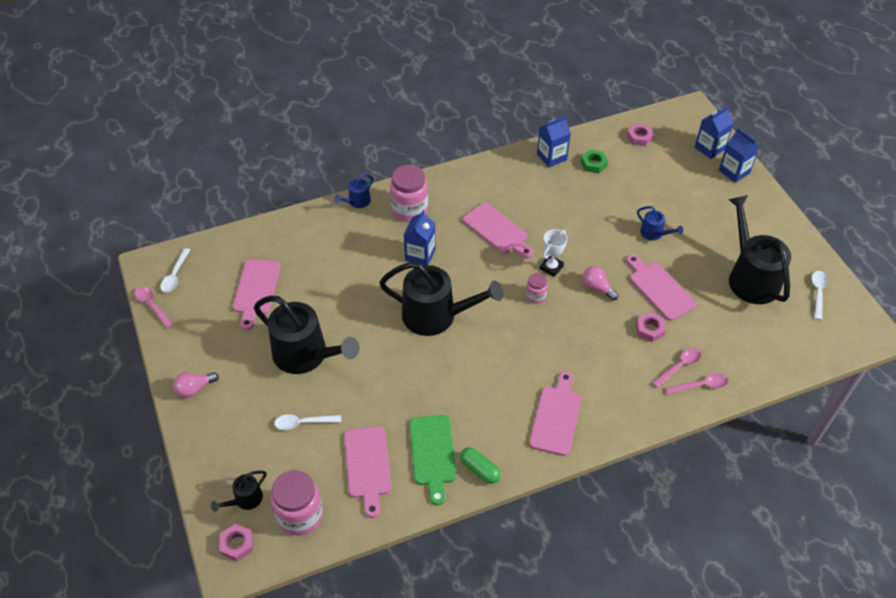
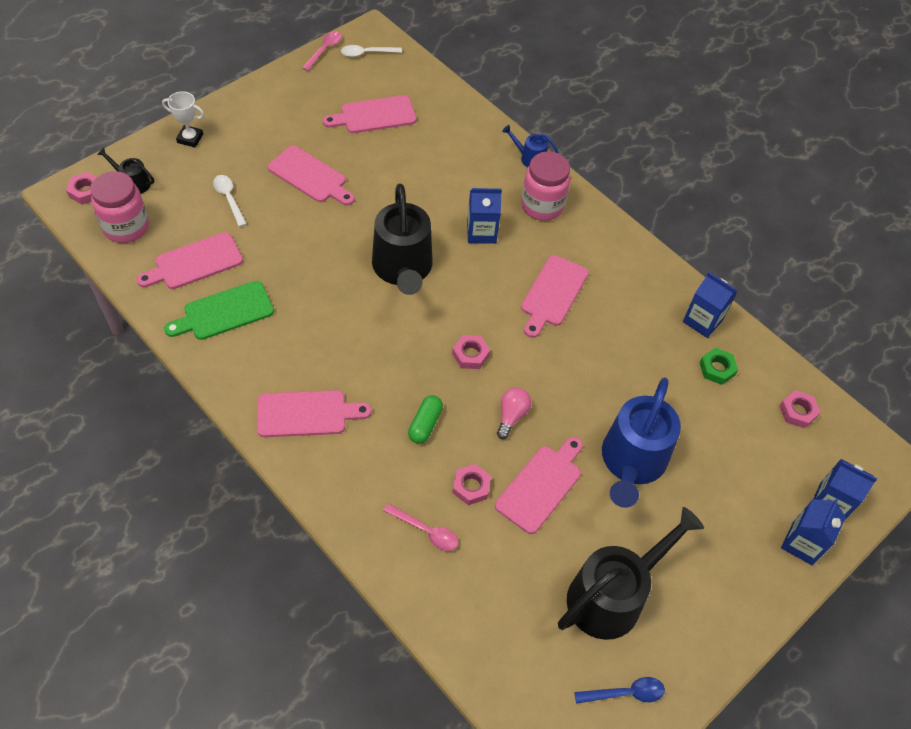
camera: 65 degrees right, 5 degrees up
pink light bulb [173,372,219,398] -> none
black watering can [254,296,360,374] -> pink cutting board [268,146,355,205]
green capsule [460,447,501,484] -> green capsule moved to [408,395,443,444]
pink jar [526,273,548,304] -> pink nut [452,335,490,369]
white trophy [540,229,567,277] -> white trophy moved to [162,91,204,147]
blue watering can [637,206,683,241] -> blue watering can [602,377,681,508], size x2.19
pink spoon [665,373,729,395] -> none
white spoon [812,271,828,320] -> blue spoon [574,677,665,704]

